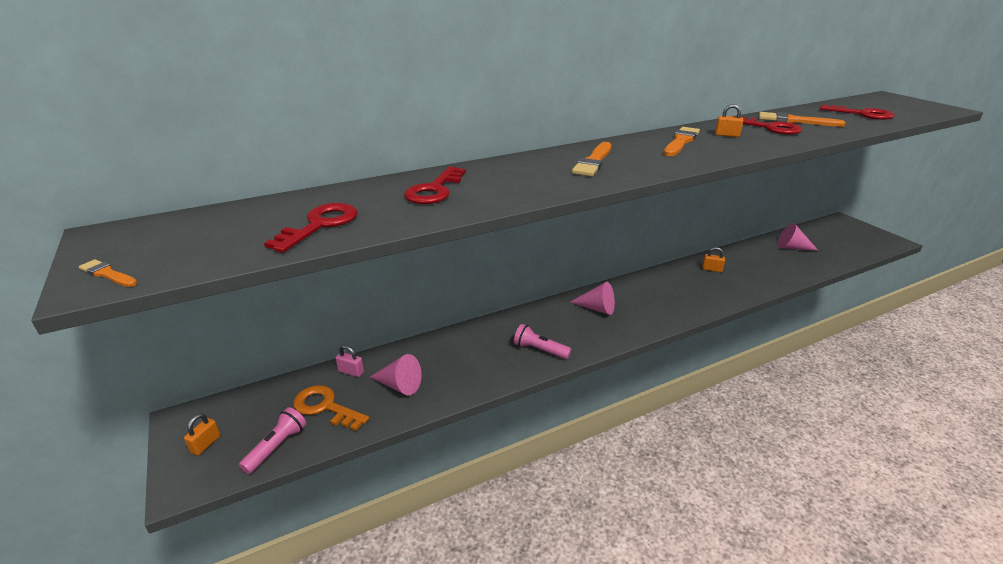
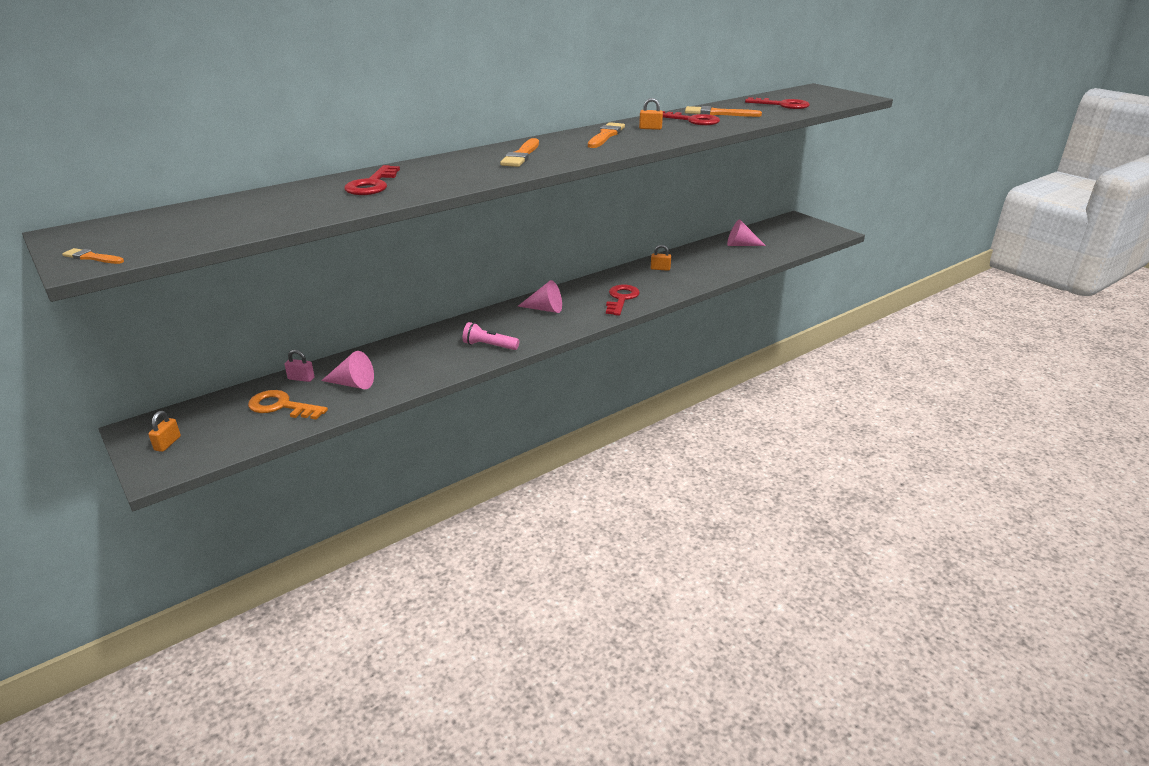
camera: 10 degrees left, 0 degrees up
pink flashlight [239,407,306,474] -> none
red key [264,203,357,253] -> red key moved to [606,285,640,316]

